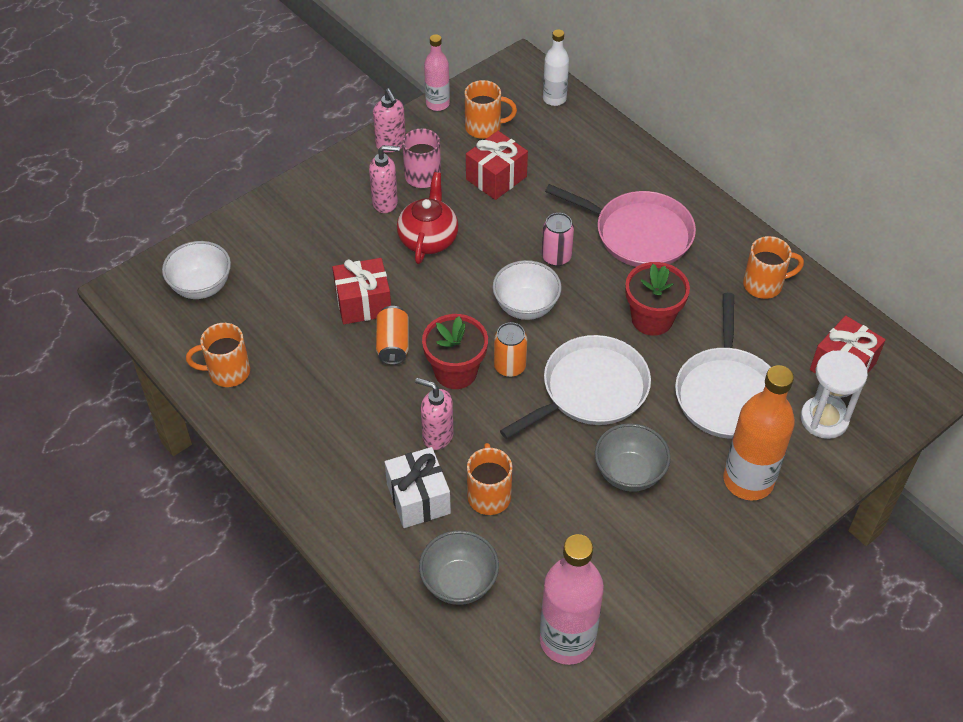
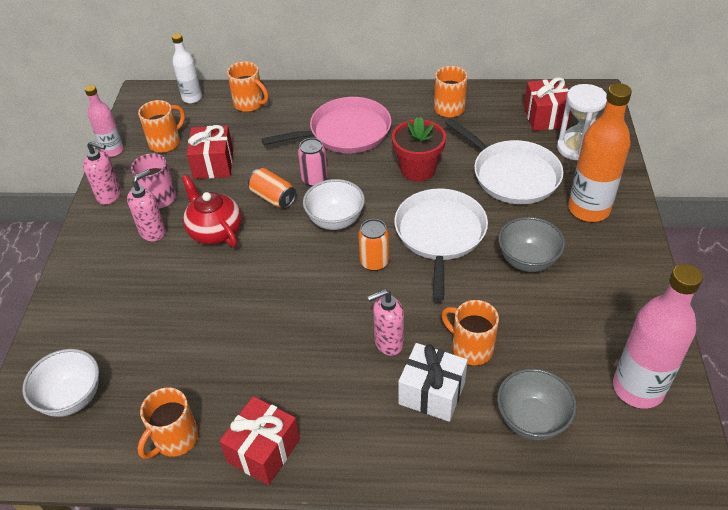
camera: 45 degrees left, 5 degrees down
red gift [332,258,391,324] -> red gift moved to [219,396,300,485]
orange can [376,306,409,365] -> orange can moved to [248,168,296,209]
red flower pot [422,314,488,389] -> none
none -> orange mug [227,61,268,112]

